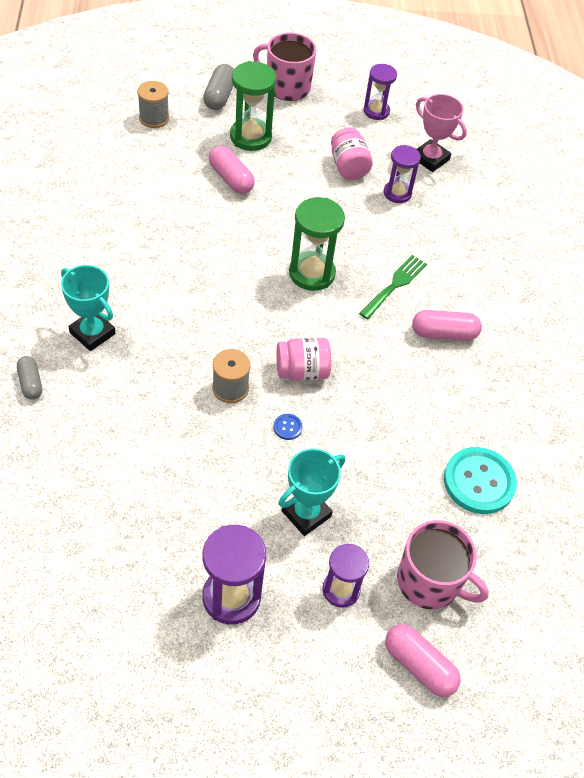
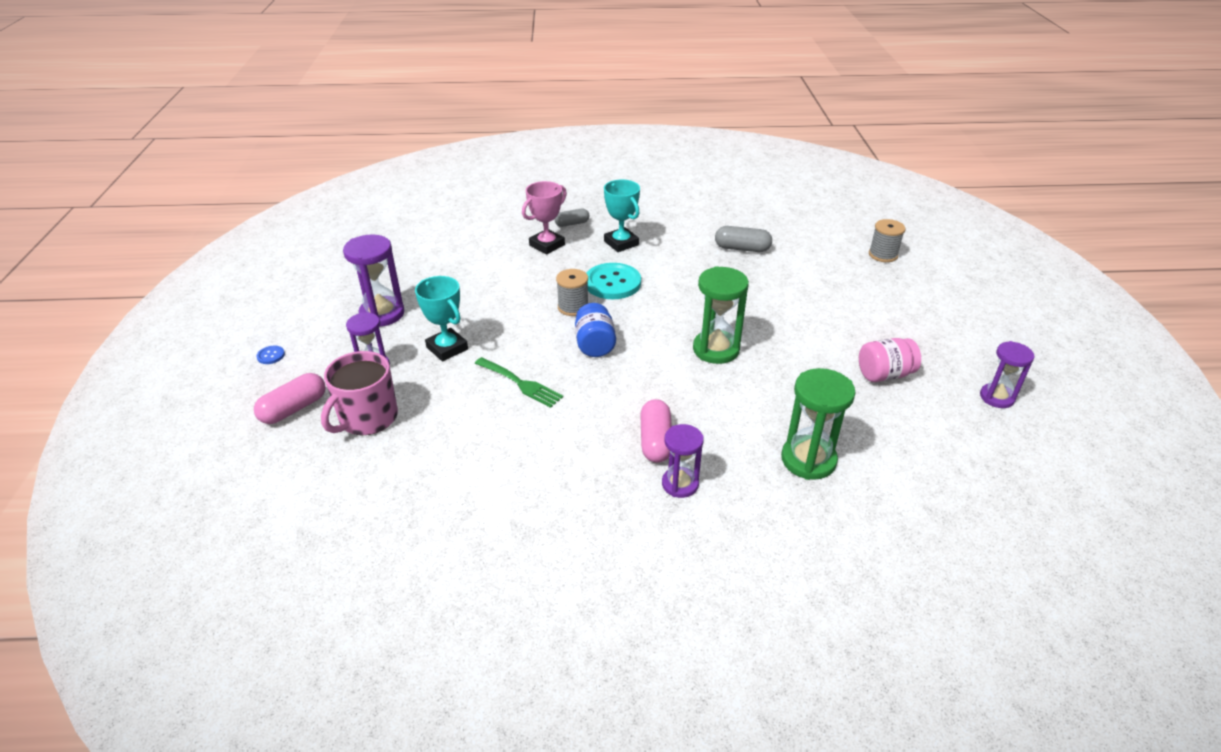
camera: 95 degrees right, 15 degrees down
turquoise trophy [61,265,115,351] -> turquoise trophy turned 75 degrees counterclockwise [604,180,640,252]
grey capsule [203,64,234,110] -> grey capsule moved to [715,226,772,252]
pink capsule [209,146,255,194] -> none
green hourglass [230,61,276,151] -> green hourglass moved to [781,368,856,480]
pink mug [253,33,317,101] -> none
blue button [273,414,303,440] -> blue button moved to [256,346,285,364]
pink jar [276,338,331,380] -> blue jar [575,303,616,357]
green fork [359,255,427,319] -> green fork moved to [475,357,563,408]
purple hourglass [384,145,421,203] -> purple hourglass moved to [662,424,704,498]
pink trophy [416,94,467,172] -> pink trophy moved to [522,181,567,255]
turquoise button [444,447,517,514] -> turquoise button moved to [587,263,641,299]

